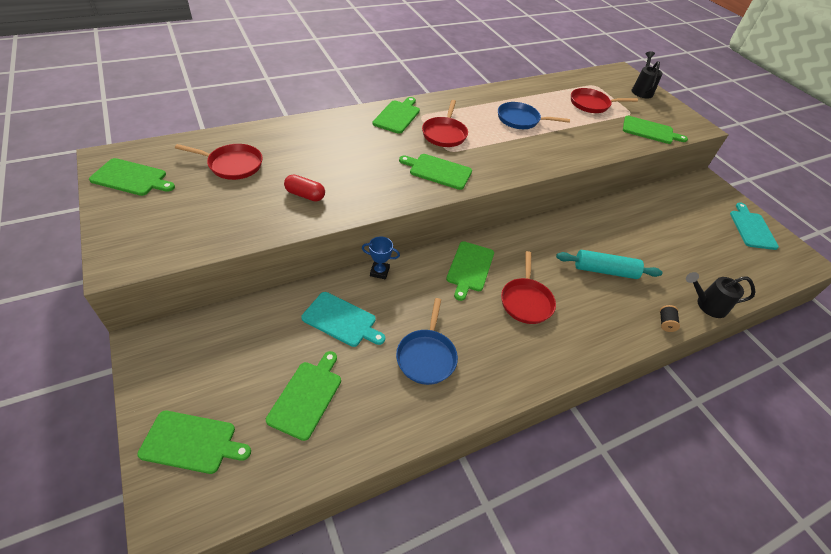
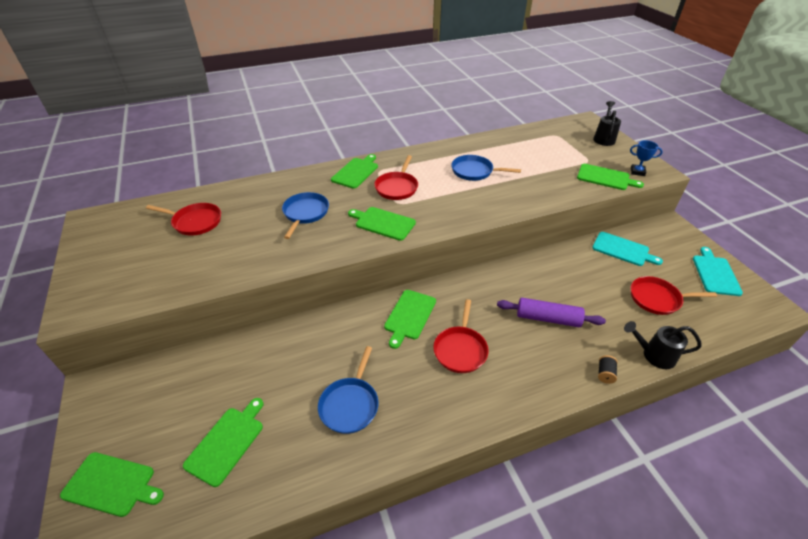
camera: 10 degrees right, 5 degrees down
green cutting board [89,158,175,196] -> none
red capsule [284,174,325,202] -> none
turquoise cutting board [301,292,385,347] -> turquoise cutting board moved to [592,232,663,266]
blue trophy [362,236,400,280] -> blue trophy moved to [630,140,663,176]
turquoise rolling pin [556,250,662,279] -> purple rolling pin [497,298,606,327]
red pan [571,88,638,113] -> red pan moved to [631,276,717,315]
none -> blue pan [282,192,329,239]

